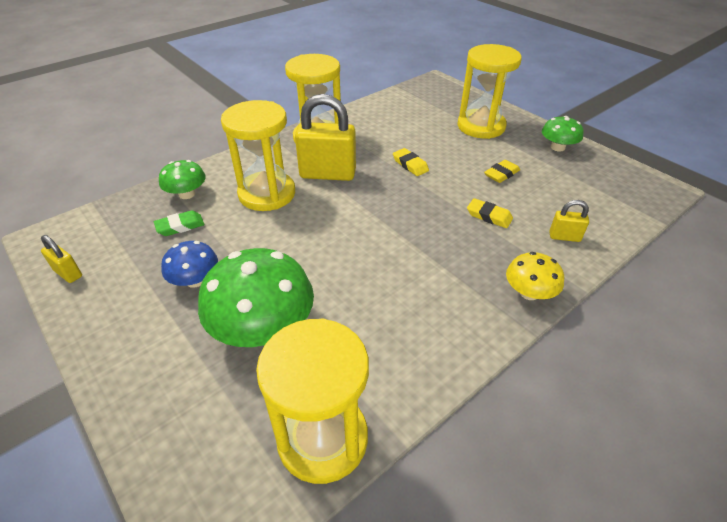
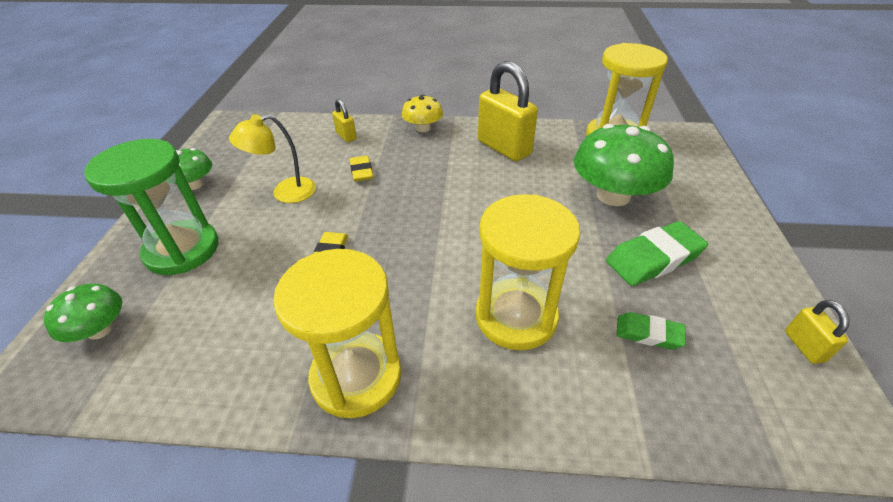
camera: 135 degrees left, 0 degrees up
green mushroom [159,160,206,199] -> green mushroom moved to [44,284,122,342]
blue mushroom [161,241,218,288] -> green eraser [606,221,708,286]
yellow padlock [295,94,356,181] -> yellow padlock moved to [478,61,538,161]
yellow hourglass [457,44,522,139] -> green hourglass [84,139,218,275]
yellow eraser [484,160,520,183] -> yellow lamp [229,114,316,203]

